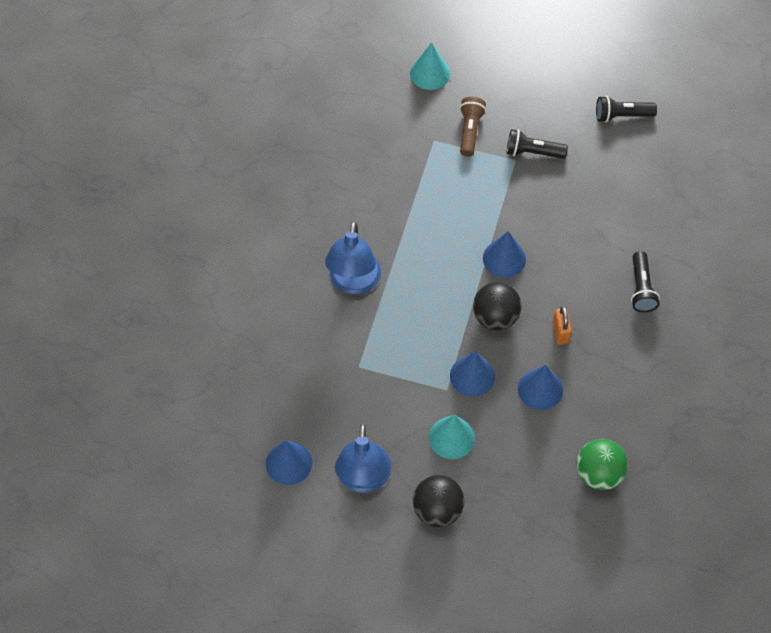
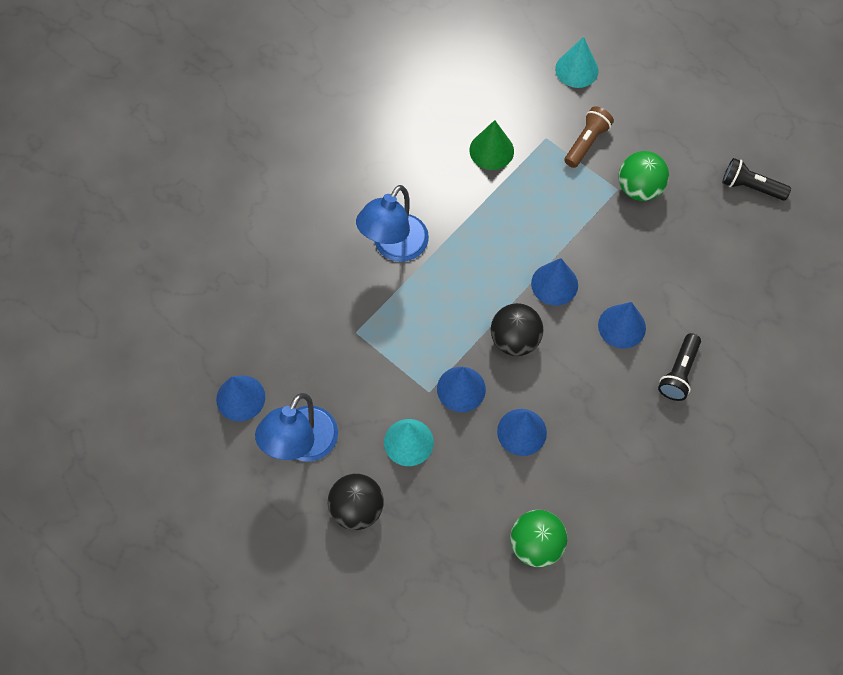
camera: 25 degrees right, 5 degrees up
black flashlight [507,129,568,159] -> green ball [618,151,669,201]
orange padlock [552,306,572,345] -> none
none -> green cone [469,120,514,170]
none -> blue cone [598,302,646,349]

